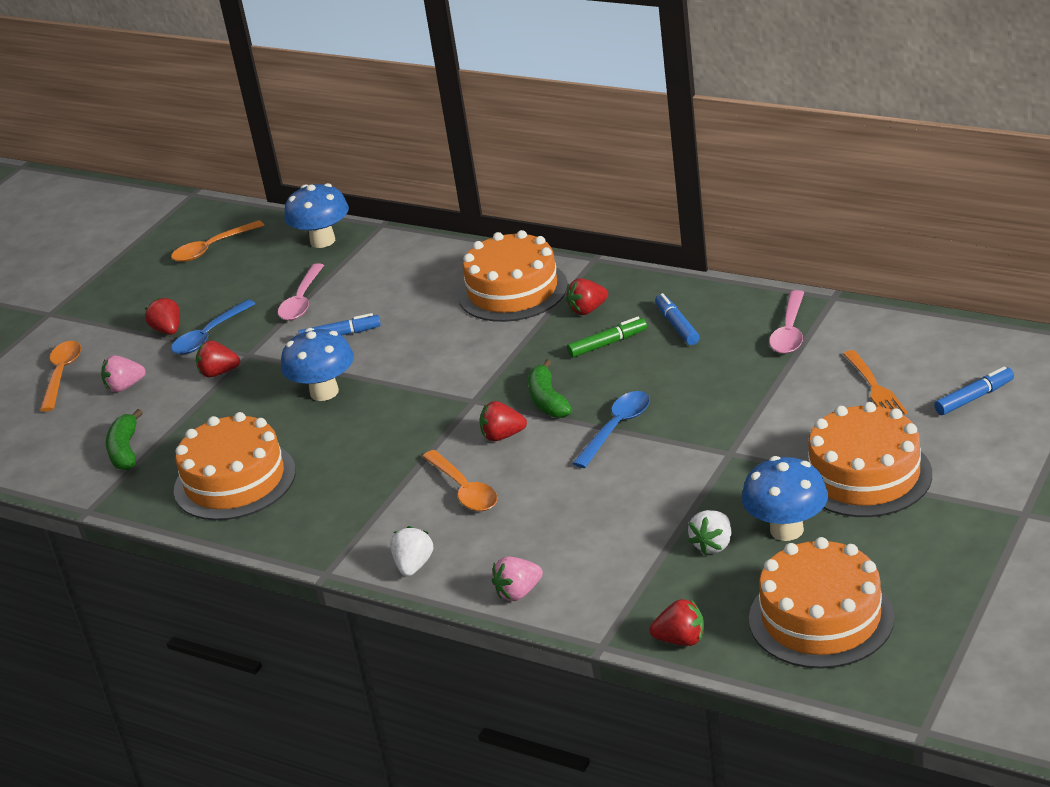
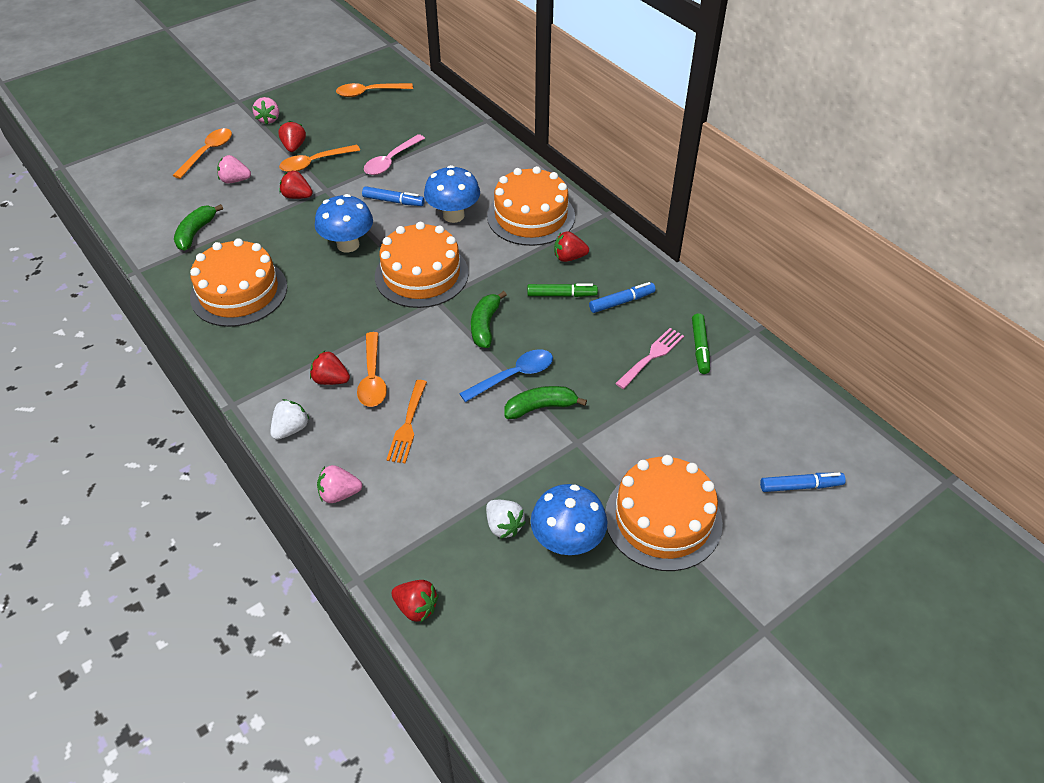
camera: 20 degrees right, 15 degrees up
blue spoon [171,300,256,355] -> orange spoon [279,145,360,172]
blue mushroom [284,183,349,248] -> blue mushroom moved to [424,165,480,223]
red strawberry [479,401,527,441] -> red strawberry moved to [310,351,350,385]
blue marker [655,293,700,345] -> blue marker turned 60 degrees clockwise [589,282,656,313]
white strawberry [688,510,731,555] -> white strawberry turned 90 degrees counterclockwise [486,500,526,539]
orange cake [749,537,895,669] -> orange cake moved to [375,222,469,308]
pink spoon [769,290,804,354] -> green marker [692,313,710,374]
orange fork [843,350,908,415] -> orange fork moved to [386,380,427,464]
none -> pink strawberry [253,97,279,124]
none -> green banana [504,386,587,419]
none -> pink fork [615,328,684,389]

